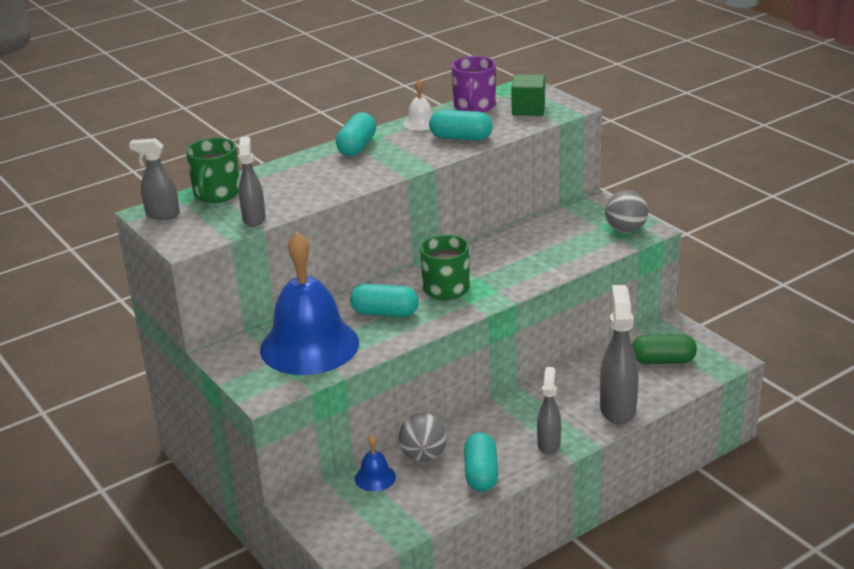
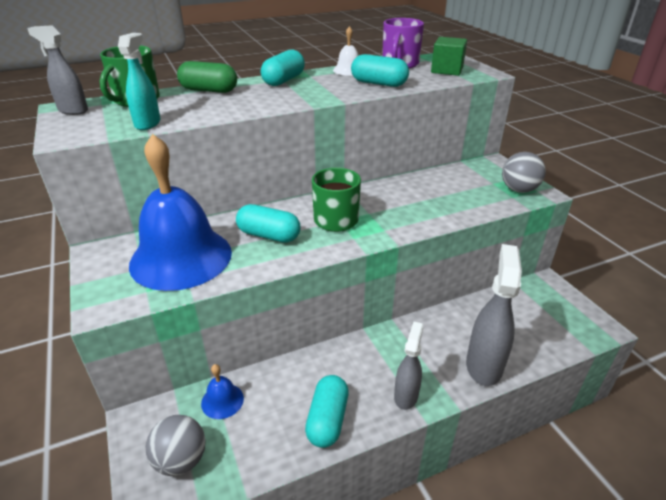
camera: 10 degrees right, 5 degrees up
grey spray bottle [238,137,266,227] -> turquoise spray bottle [118,33,160,130]
grey ball [398,413,447,462] -> grey ball moved to [146,415,206,476]
green capsule [632,334,697,364] -> green capsule moved to [177,61,237,93]

